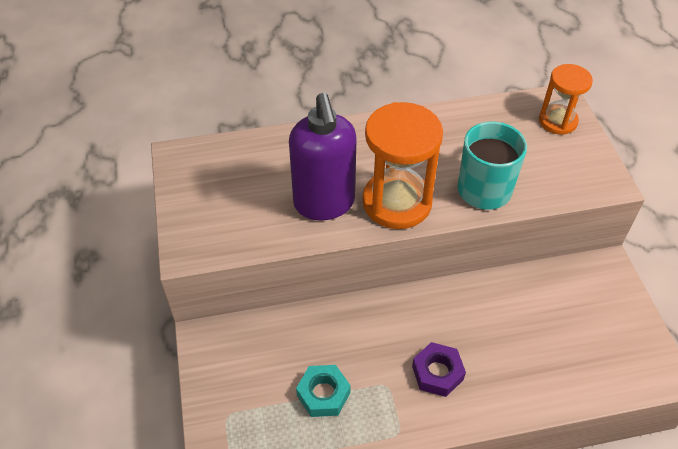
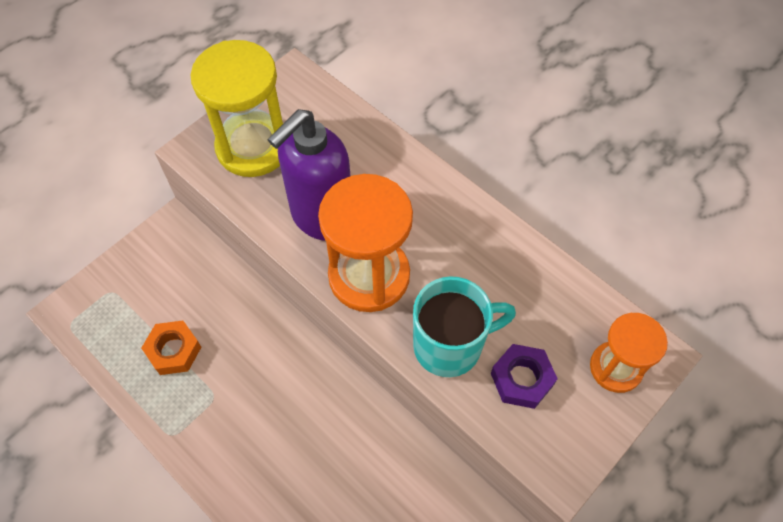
camera: 55 degrees right, 10 degrees up
turquoise nut [296,365,351,417] -> orange nut [141,320,201,375]
purple nut [412,342,466,397] -> purple nut moved to [491,344,558,409]
none -> yellow hourglass [190,40,283,177]

